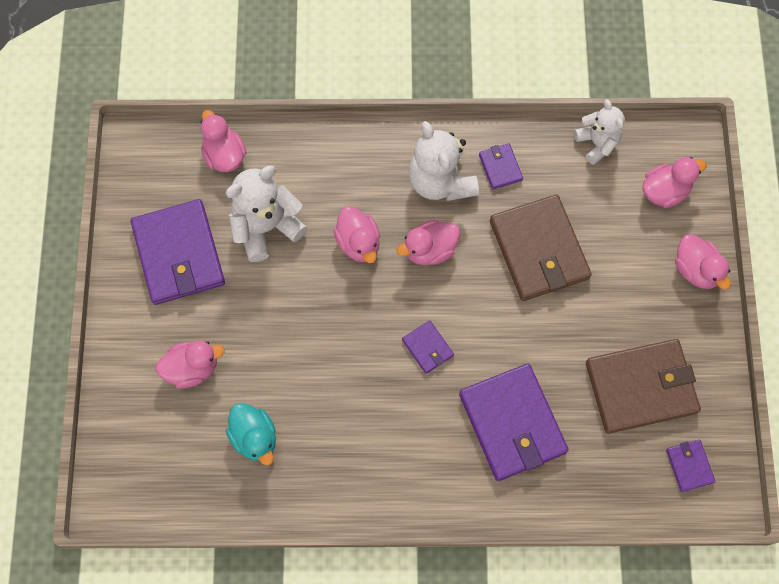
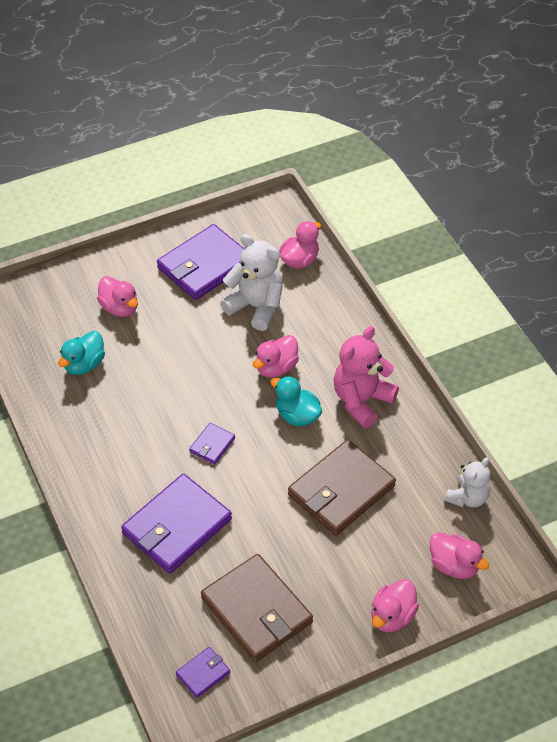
camera: 65 degrees right, 20 degrees down
pink duck [397,220,460,265] -> turquoise duck [271,376,322,426]
white teddy bear [409,121,479,201] -> pink teddy bear [334,326,399,428]
purple wallet [479,143,523,190] -> none

